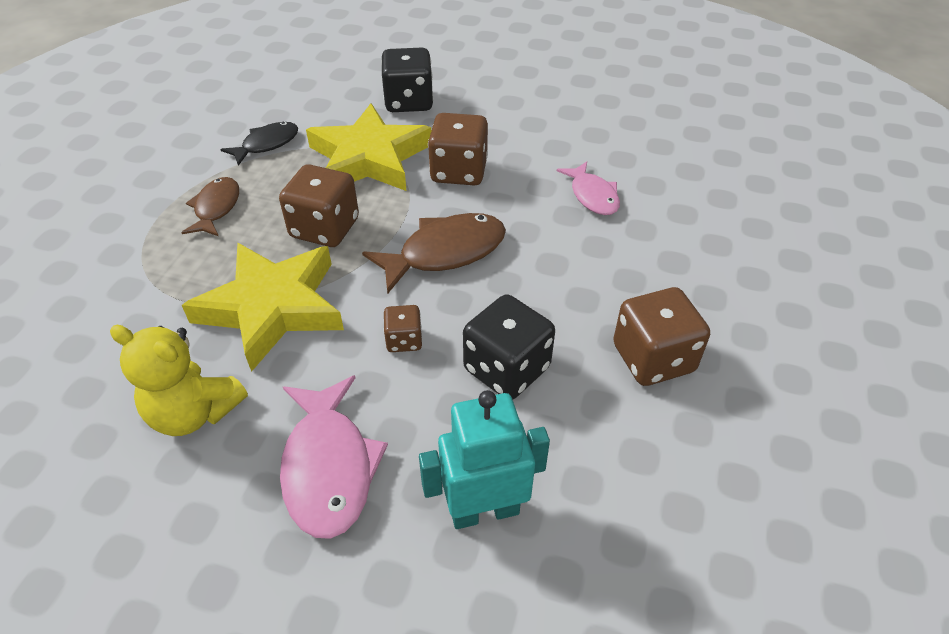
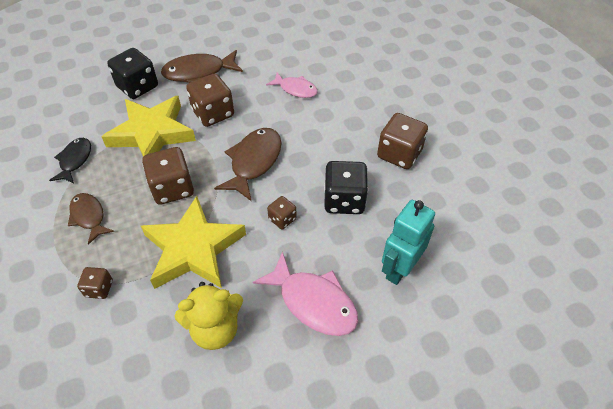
camera: 40 degrees left, 5 degrees up
none -> brown dice [77,267,113,299]
none -> brown fish [161,50,243,83]

